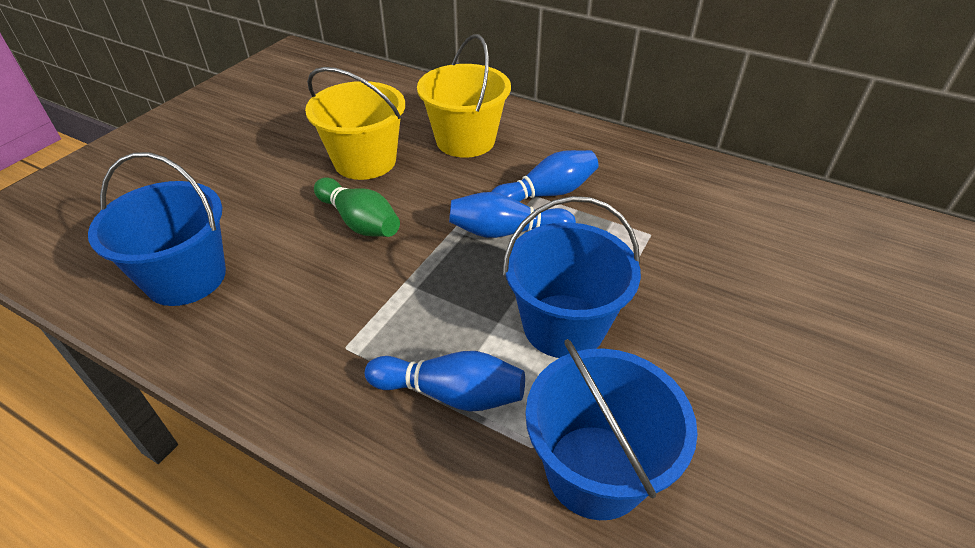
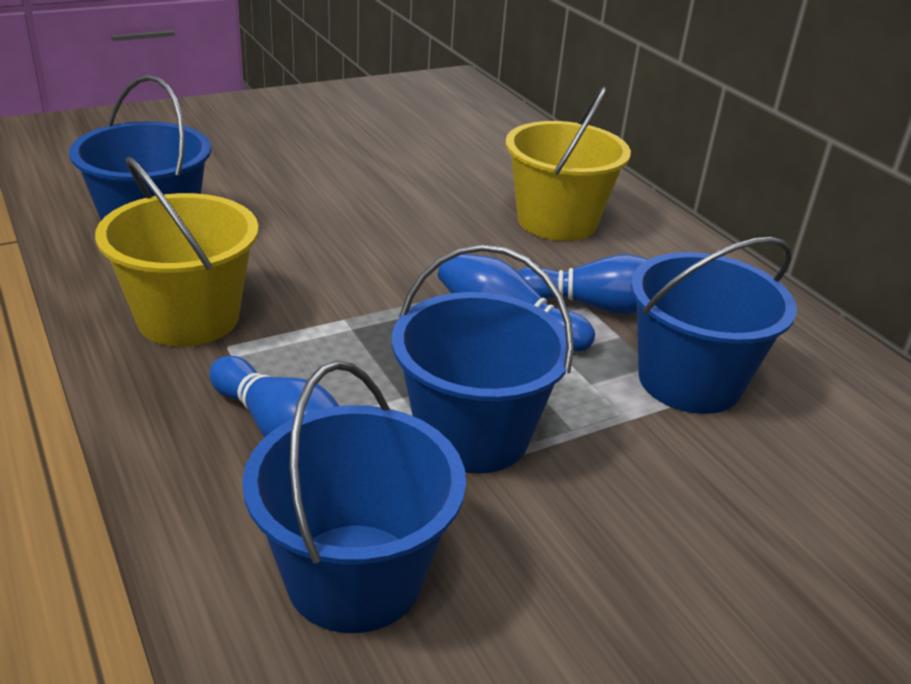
camera: 30 degrees right, 10 degrees down
yellow bucket [305,67,405,180] -> yellow bucket moved to [95,157,259,347]
green bowling pin [314,178,400,237] -> none
none -> blue bucket [631,237,797,414]

